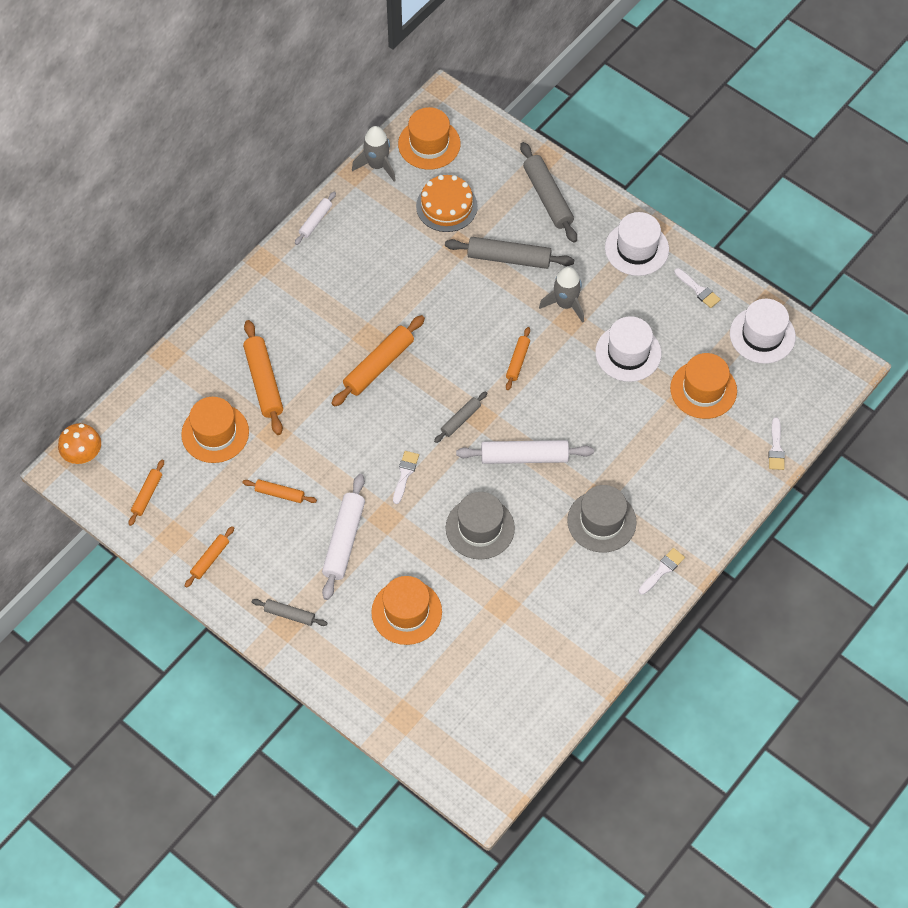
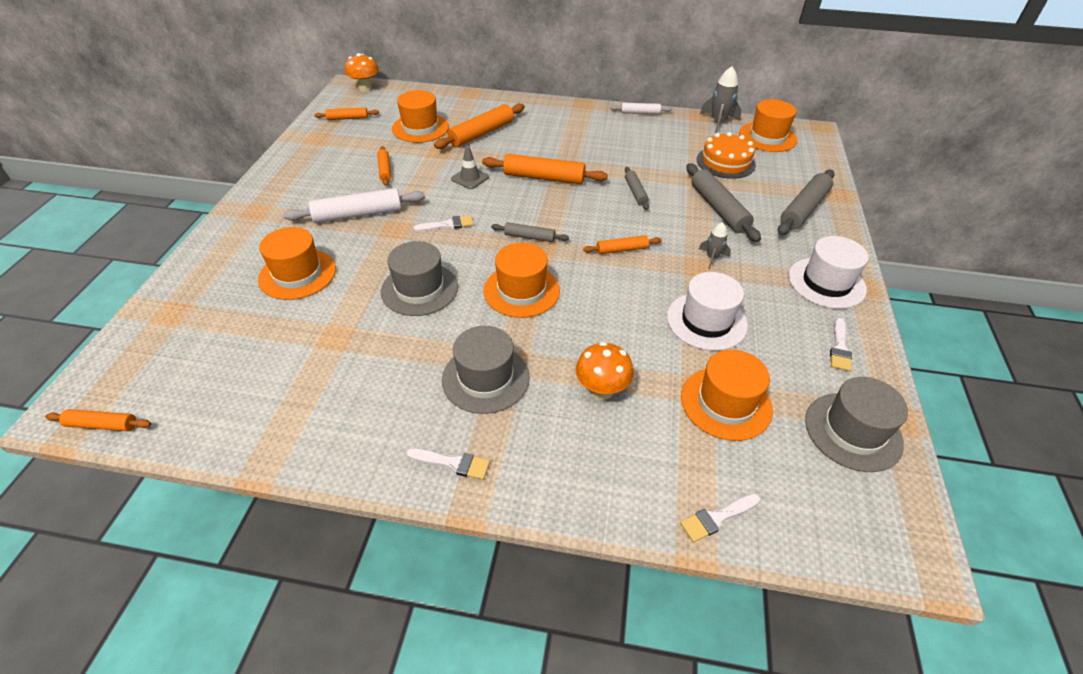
camera: 60 degrees right, 15 degrees down
orange rolling pin [185,526,234,588] -> orange rolling pin moved to [45,409,151,431]
grey rolling pin [252,599,327,626] -> grey rolling pin moved to [625,167,649,210]
white rolling pin [456,440,594,464] -> orange hat [483,243,560,318]
grey rocket [539,267,584,323] -> grey rocket [699,222,731,269], size x0.60
white hat [730,299,796,364] -> grey hat [805,377,908,472]
none -> grey traffic cone [451,146,489,189]
none -> orange mushroom [576,342,634,400]

